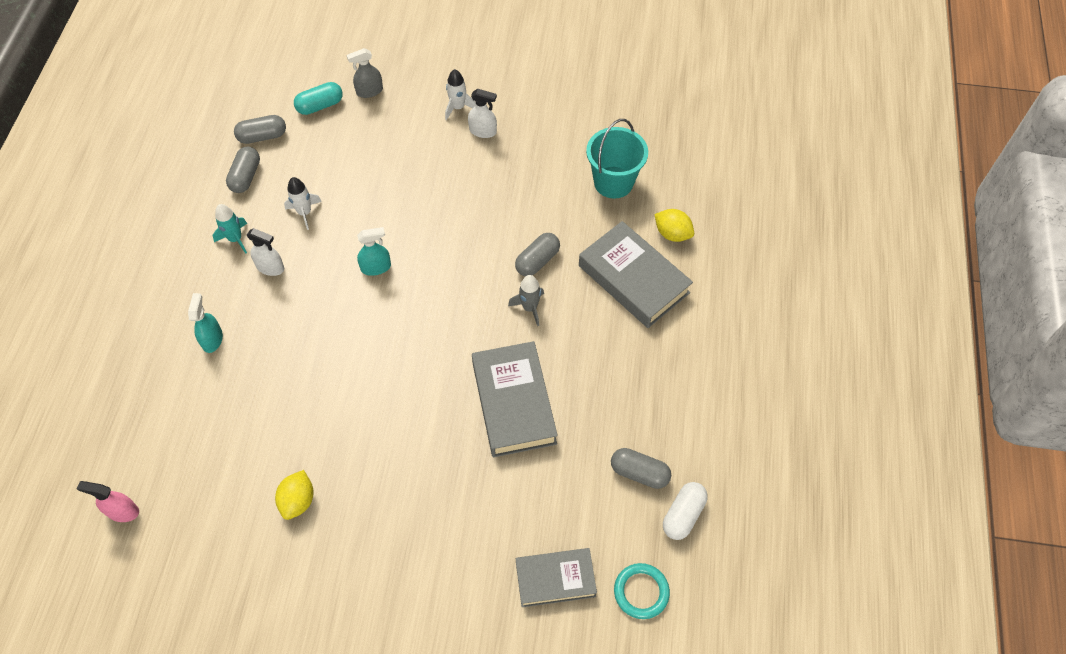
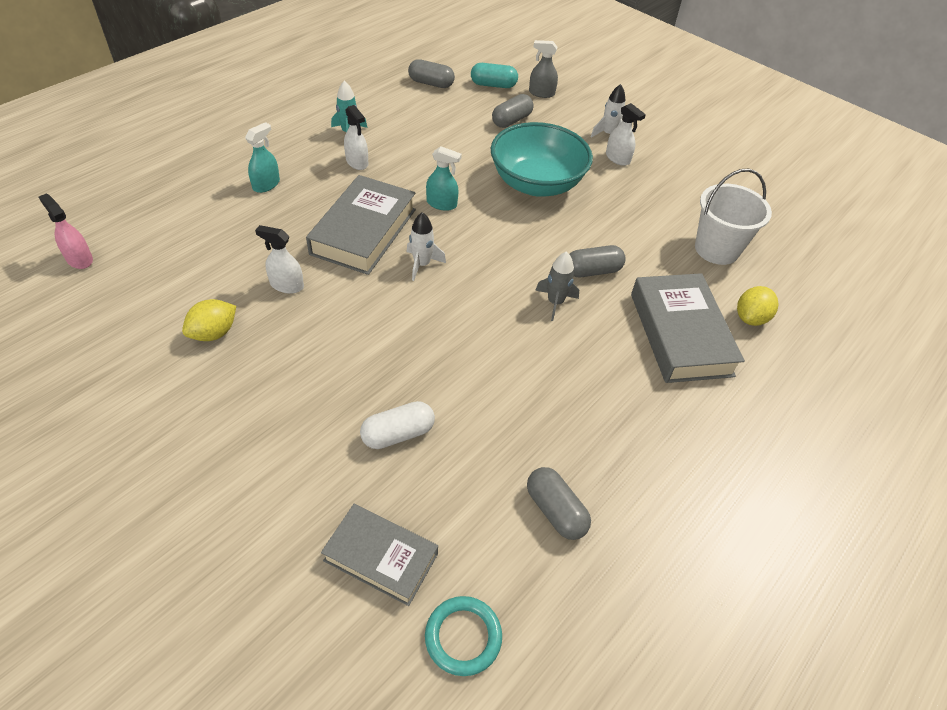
camera: 30 degrees right, 10 degrees down
grey capsule [226,147,260,193] -> grey capsule moved to [492,94,533,128]
white rocket [284,177,322,230] -> white rocket moved to [407,212,446,281]
grey book [472,341,558,457] -> grey book moved to [306,175,416,275]
turquoise bucket [586,119,648,199] -> white bucket [695,169,772,265]
yellow lemon [654,209,694,242] -> yellow lemon turned 60 degrees clockwise [737,286,778,326]
white capsule [663,482,708,540] -> white capsule moved to [360,401,435,449]
none -> white spray bottle [255,225,304,294]
none -> turquoise bowl [491,122,593,196]

